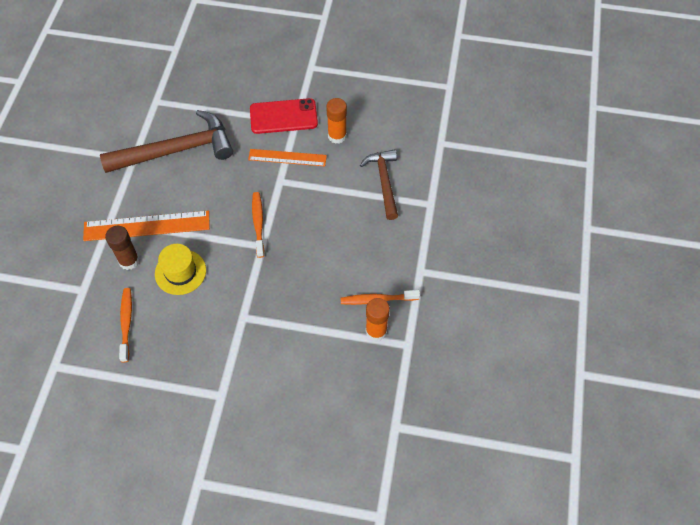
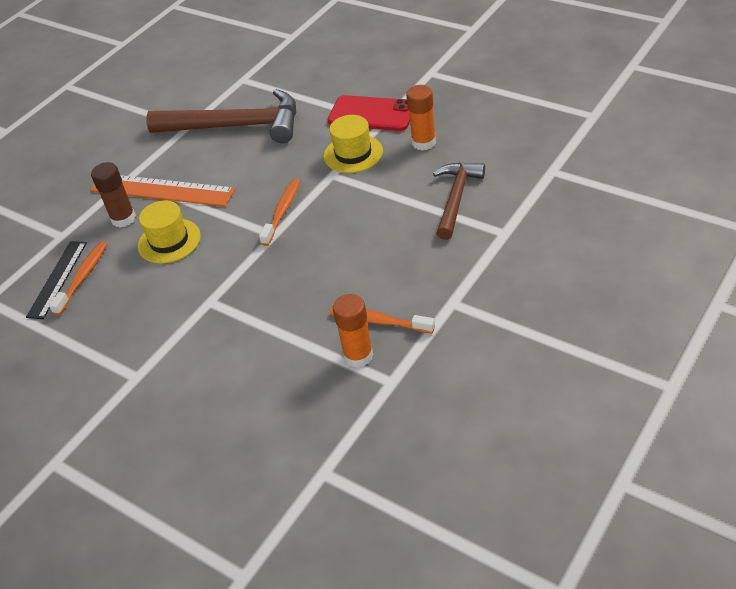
camera: 30 degrees right, 15 degrees down
orange ruler [248,149,327,166] -> yellow hat [324,115,383,173]
none -> black ruler [26,241,87,319]

